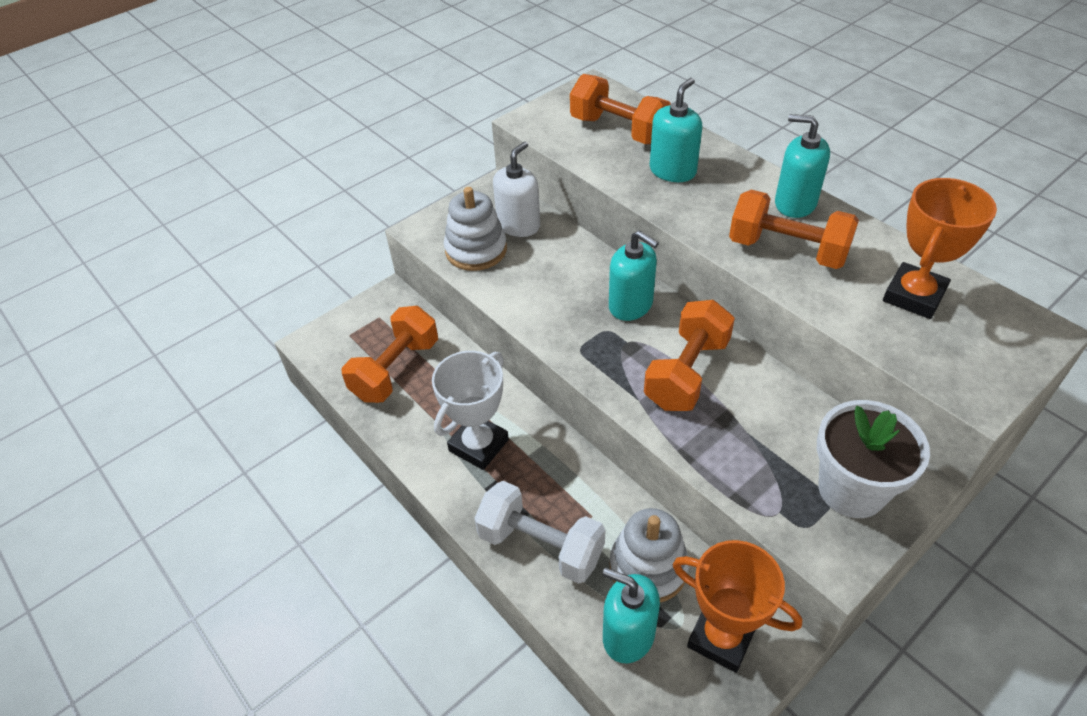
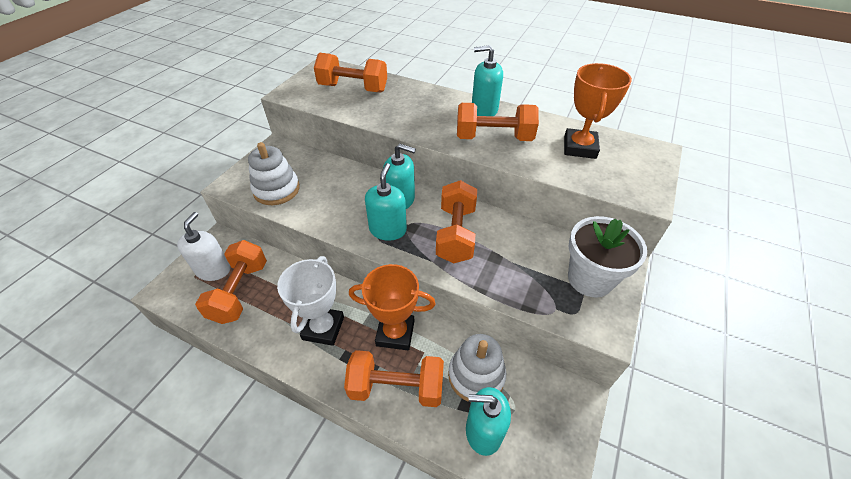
camera: 25 degrees left, 0 degrees up
white dumbbell [474,481,605,584] -> orange dumbbell [344,350,444,407]
white soap dispenser [493,142,540,237] -> white soap dispenser moved to [177,212,231,281]
turquoise soap dispenser [650,78,702,182] -> turquoise soap dispenser moved to [365,163,407,241]
orange trophy [672,540,802,673] -> orange trophy moved to [349,264,436,350]

